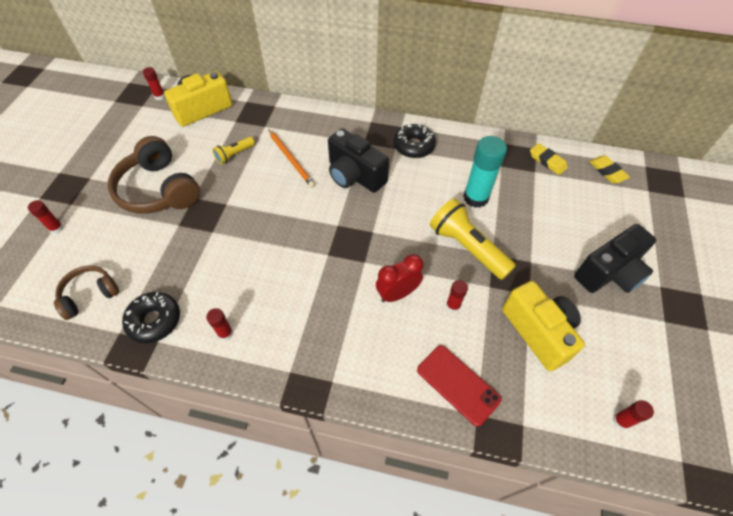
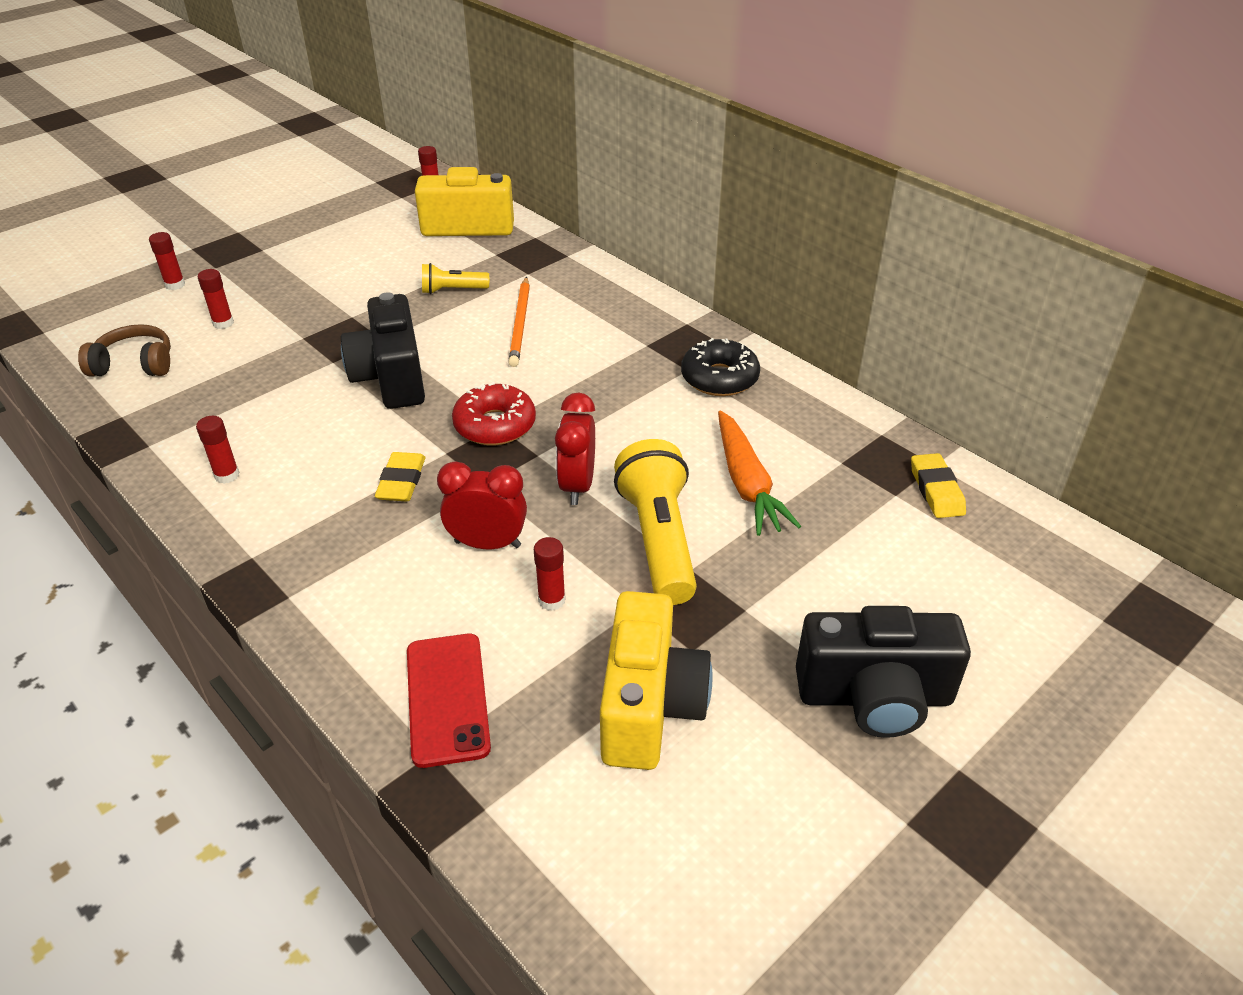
camera: 35 degrees right, 15 degrees down
brown headphones [108,136,200,214] -> none
black donut [122,292,180,344] -> none
black camera [328,128,389,193] -> black camera moved to [341,292,425,409]
turquoise glue stick [463,136,507,208] -> orange carrot [718,410,801,536]
yellow eraser [589,155,630,184] -> yellow eraser moved to [375,452,425,501]
red glue stick [613,400,654,430] -> red glue stick moved to [198,269,234,329]
none -> red donut [452,382,536,445]
none -> red clock [555,393,595,505]

